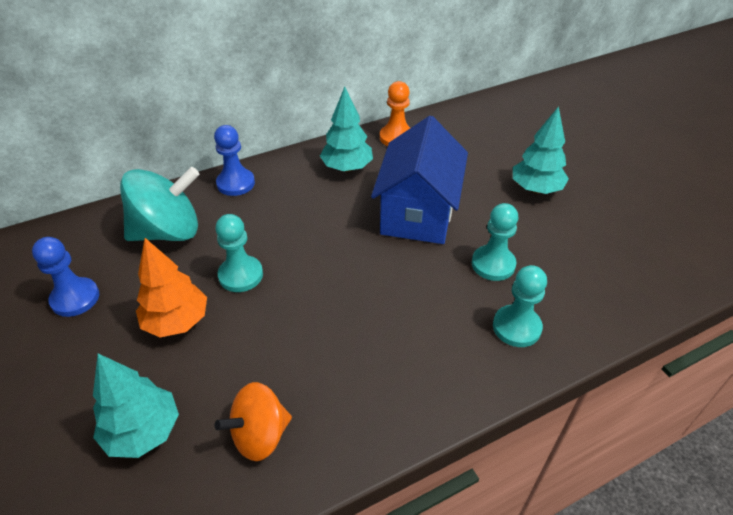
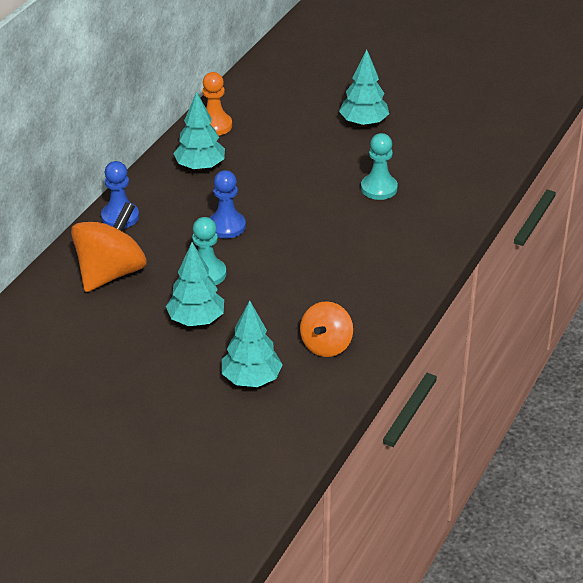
camera: 35 degrees left, 5 degrees down
blue pawn [32,237,99,317] -> blue pawn moved to [210,170,246,238]
turquoise spinning top [120,167,200,241] -> orange spinning top [71,202,147,292]
orange tree [136,238,207,337] -> turquoise tree [166,242,224,326]
blue house [371,116,468,244] -> none
turquoise pawn [493,265,547,347] -> none

